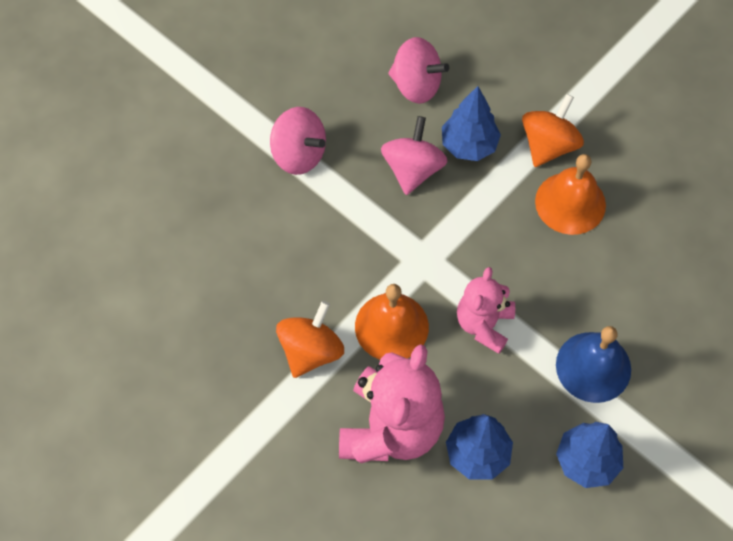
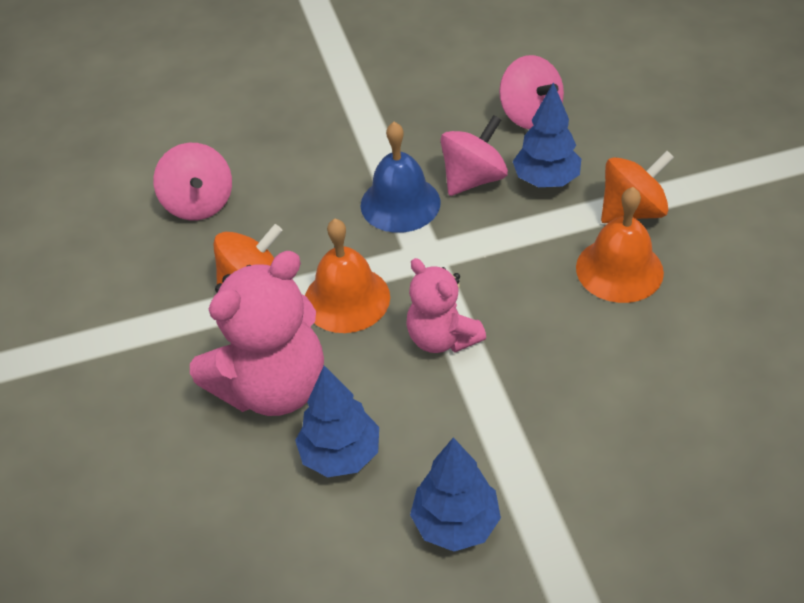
camera: 35 degrees right, 15 degrees down
pink spinning top [270,107,326,175] -> pink spinning top moved to [154,143,232,220]
pink teddy bear [457,267,515,354] -> pink teddy bear turned 90 degrees counterclockwise [406,258,486,353]
blue bell [556,326,631,403] -> blue bell moved to [361,122,441,233]

